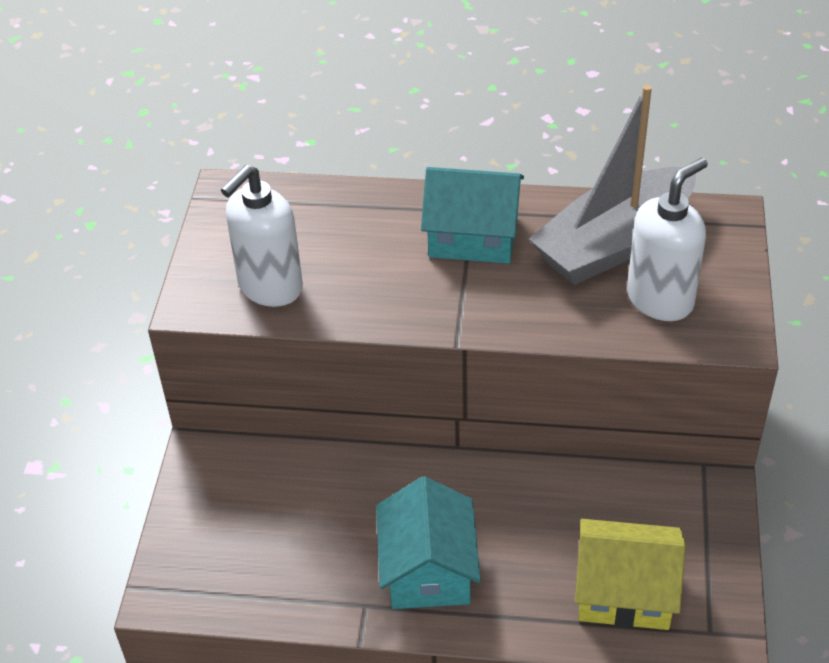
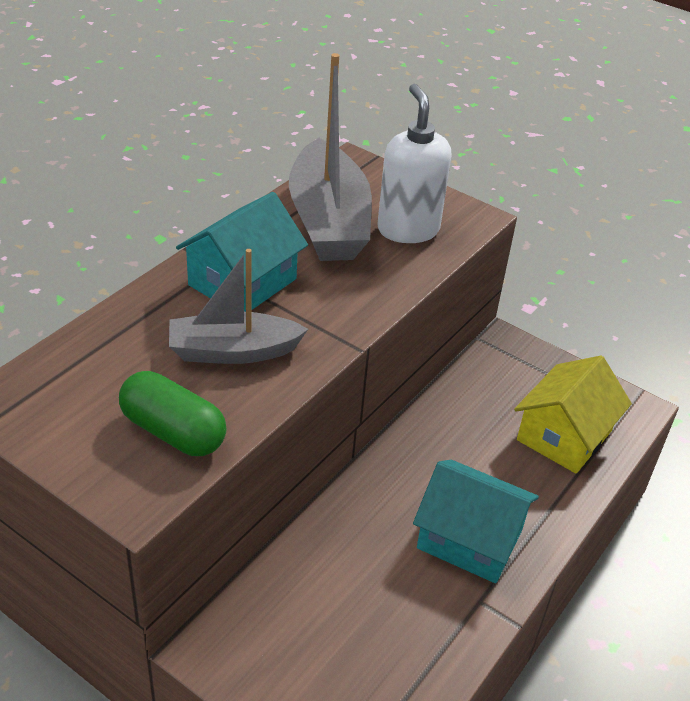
camera: 65 degrees left, 5 degrees down
white soap dispenser [221,165,303,307] -> green capsule [119,371,226,456]
none -> grey boat [169,249,308,364]

